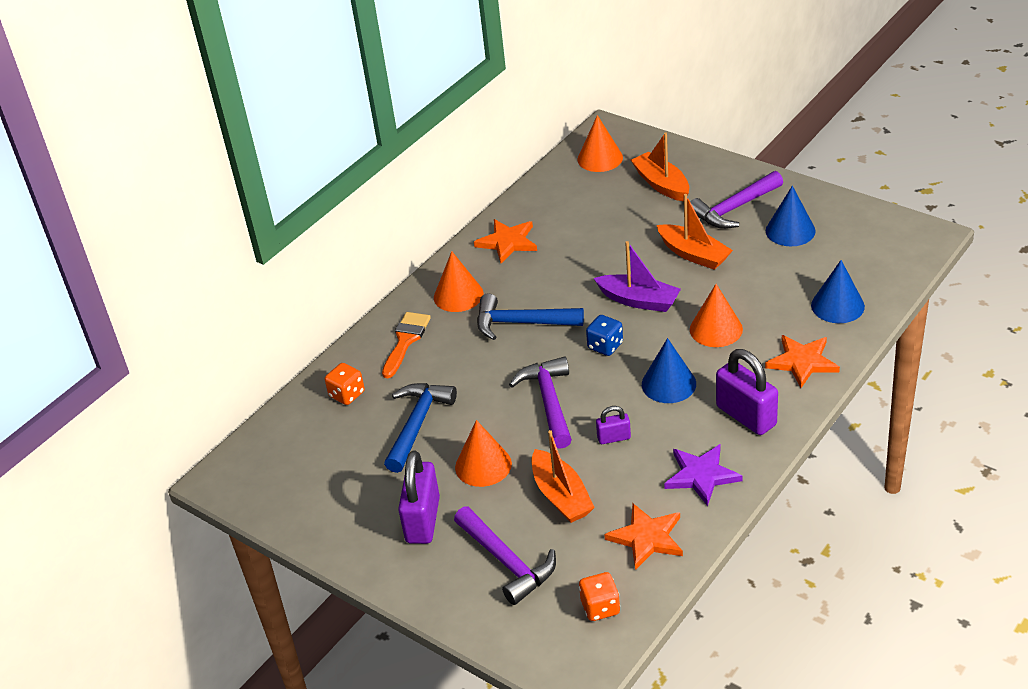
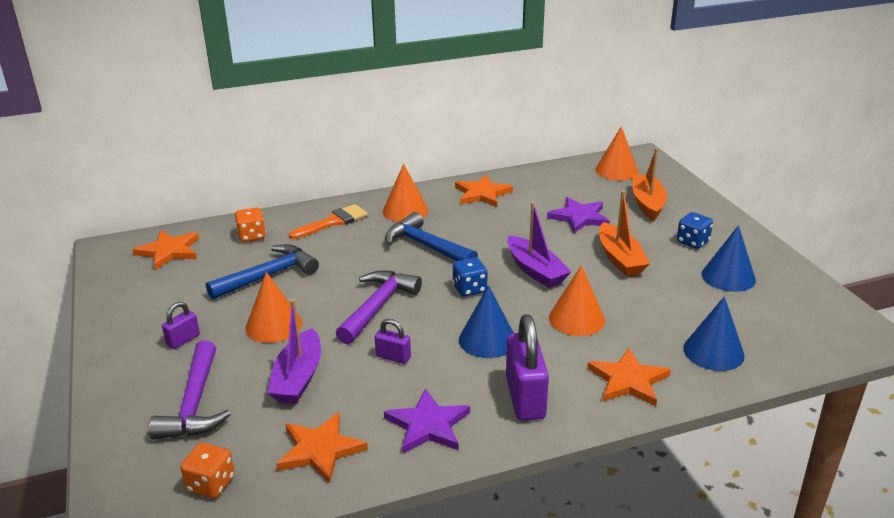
camera: 30 degrees right, 10 degrees down
purple padlock [398,451,440,544] -> purple padlock [162,302,200,349], size x0.51
orange boat [532,430,595,523] -> purple boat [267,299,321,404]
purple hammer [690,171,783,229] -> blue dice [677,212,713,249]
none -> orange star [132,230,199,270]
none -> purple star [547,197,610,233]

